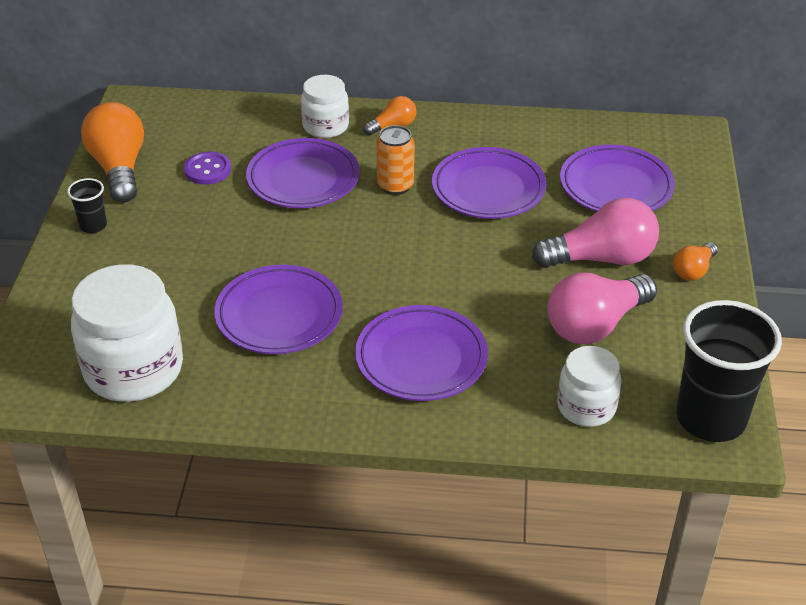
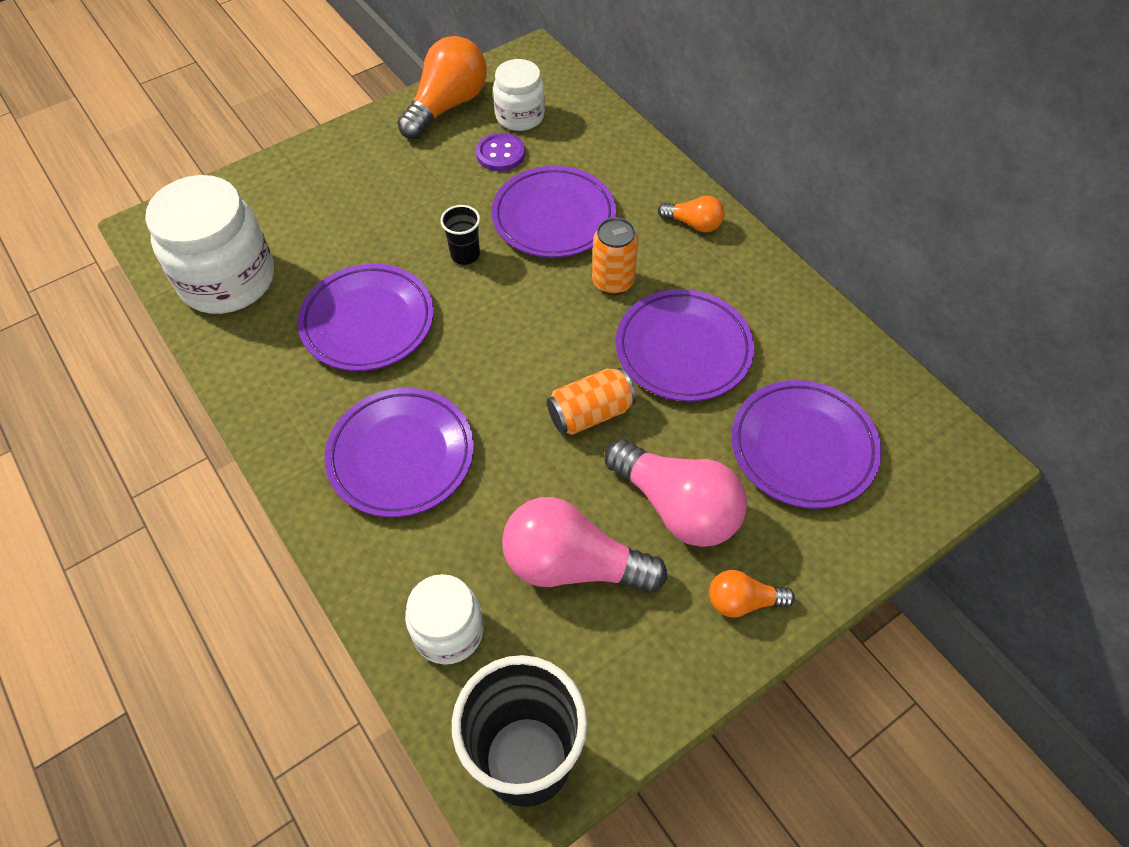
camera: 50 degrees right, 15 degrees up
black cup [67,178,107,233] -> black cup moved to [440,205,480,265]
white jar [301,75,349,138] -> white jar moved to [493,59,545,131]
none -> orange can [547,367,636,435]

